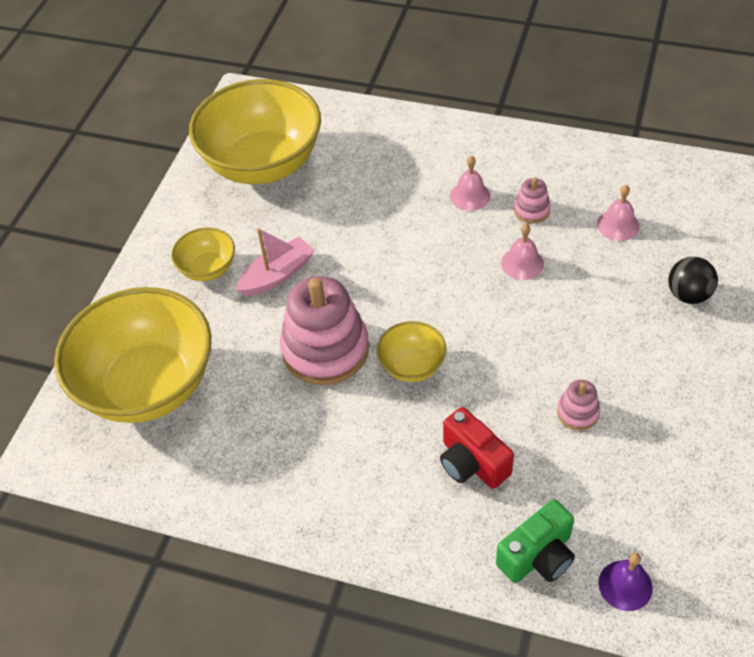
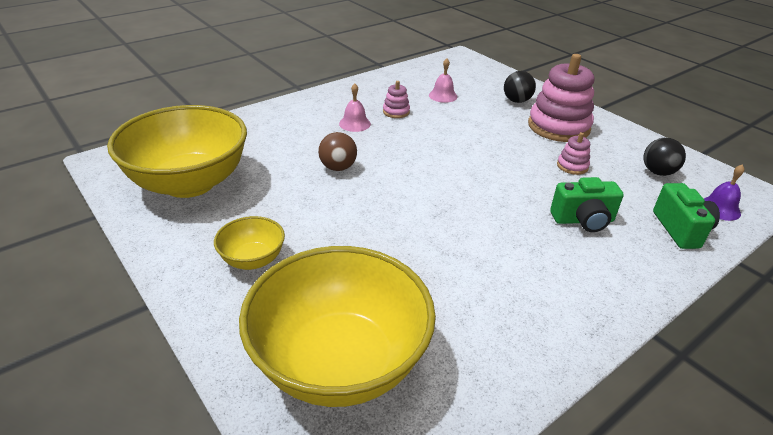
camera: 60 degrees left, 15 degrees down
pink boat [236,228,315,296] -> none
pink stacking toy [280,276,369,385] -> pink stacking toy moved to [528,54,594,142]
yellow bowl [377,321,447,382] -> none
red camera [440,407,514,489] -> green camera [550,177,624,232]
pink bell [501,224,544,280] -> none
none -> brown ball [318,132,357,171]
none -> black ball [644,138,686,176]

